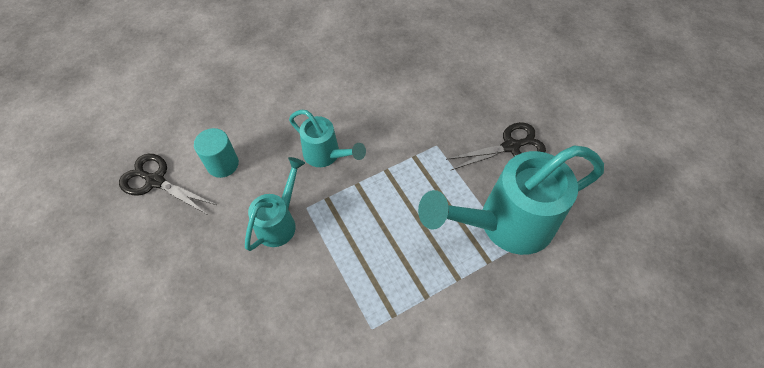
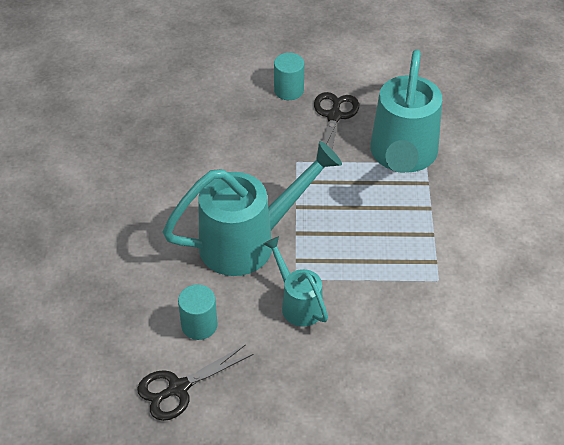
camera: 60 degrees left, 10 degrees down
turquoise watering can [289,110,366,167] -> turquoise watering can [163,141,342,276], size x1.87
none -> turquoise cylinder [274,53,304,100]

